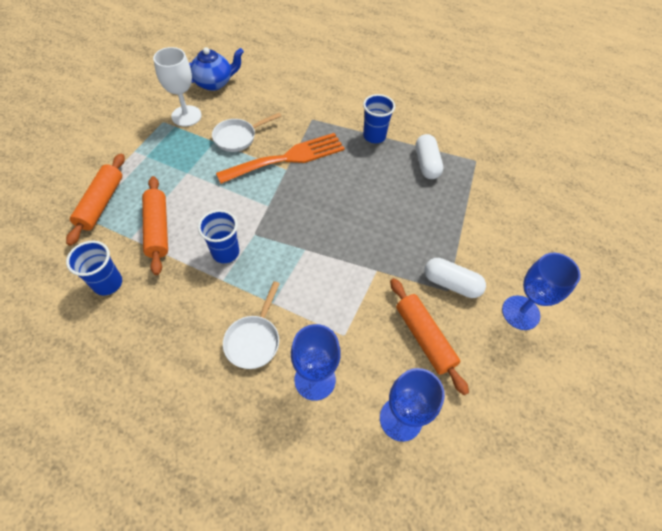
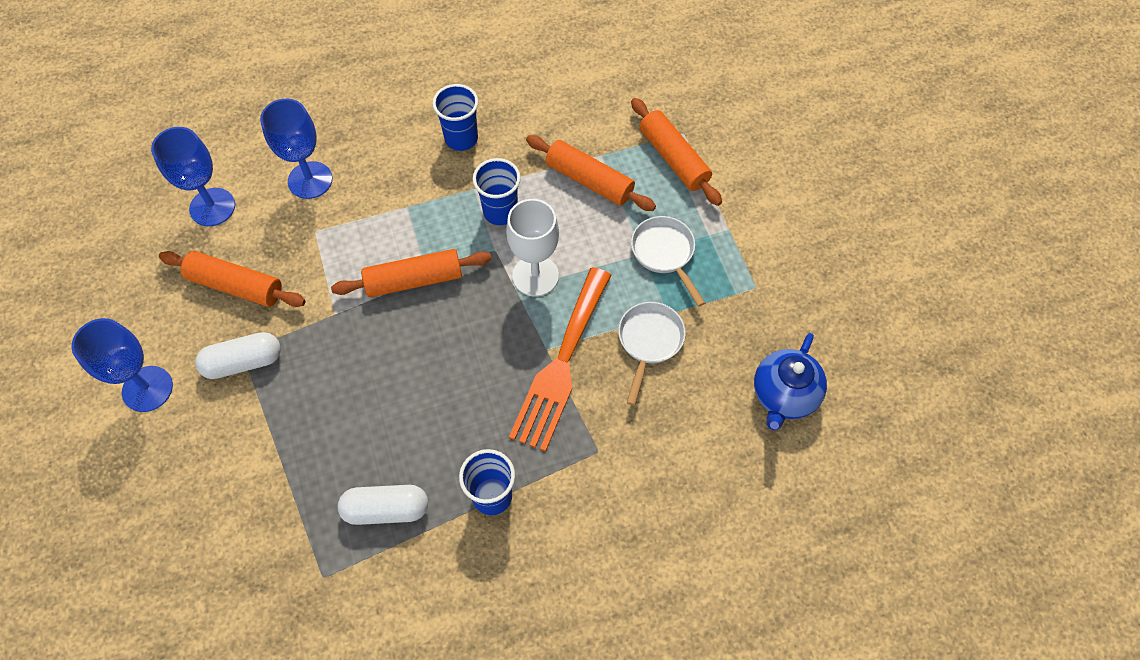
camera: 140 degrees right, 5 degrees up
blue cup [66,241,122,295] -> blue cup moved to [432,84,478,151]
white goblet [153,47,202,127] -> white goblet moved to [506,199,559,297]
white pan [223,281,280,369] -> white pan moved to [631,216,705,307]
white capsule [415,134,443,179] -> white capsule turned 45 degrees counterclockwise [338,485,428,525]
none -> orange rolling pin [331,249,491,297]

